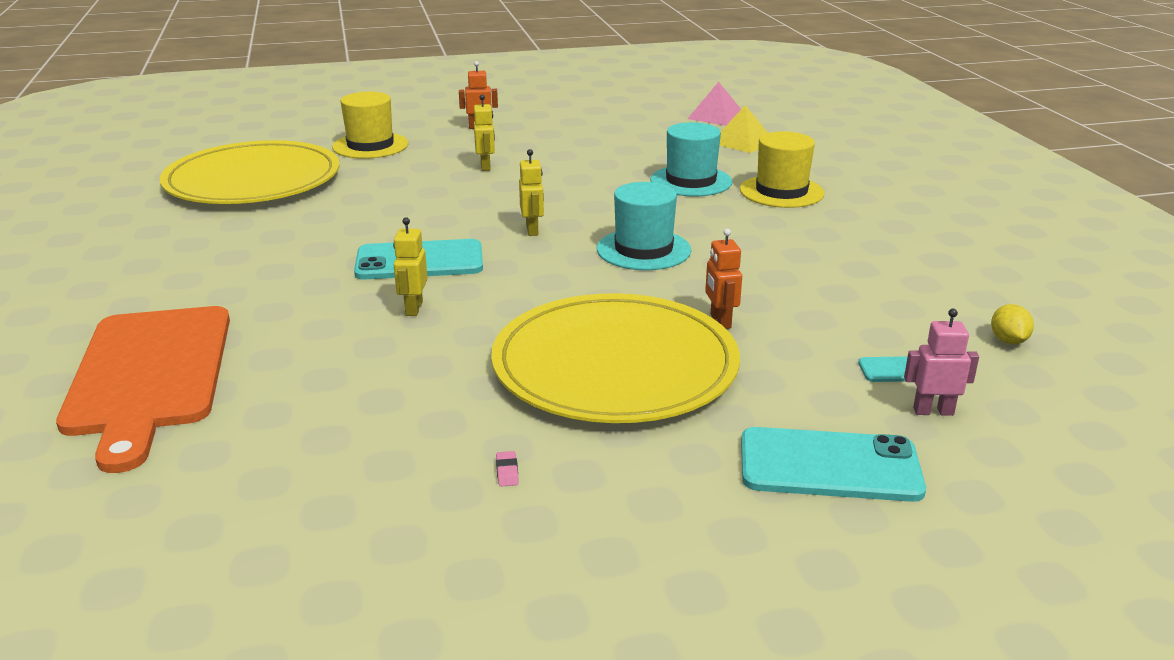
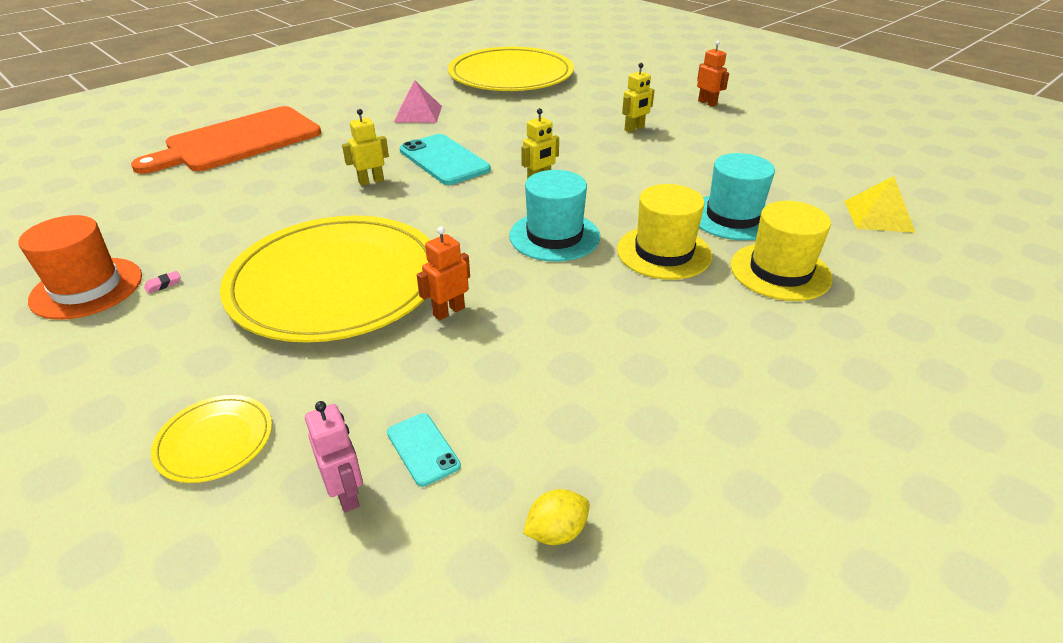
camera: 60 degrees right, 10 degrees up
yellow hat [332,92,408,159] -> yellow hat moved to [617,184,712,280]
pink pyramid [688,82,741,126] -> pink pyramid moved to [394,80,442,123]
turquoise phone [741,427,926,502] -> yellow plate [151,395,272,483]
none -> orange hat [18,215,142,320]

